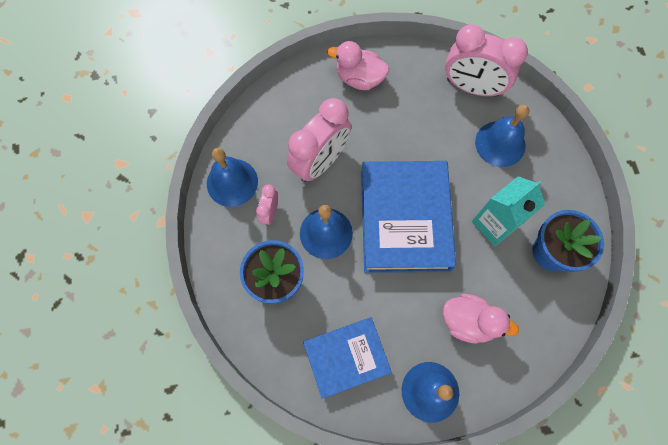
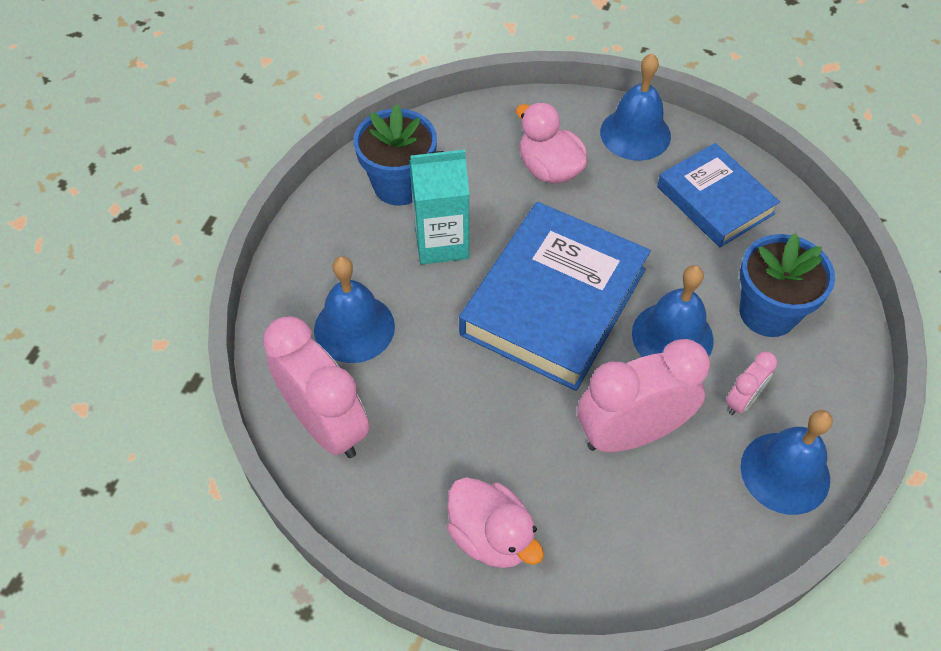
camera: 150 degrees left, 15 degrees down
blue book [303,317,392,399] -> blue book turned 45 degrees clockwise [657,143,780,247]

